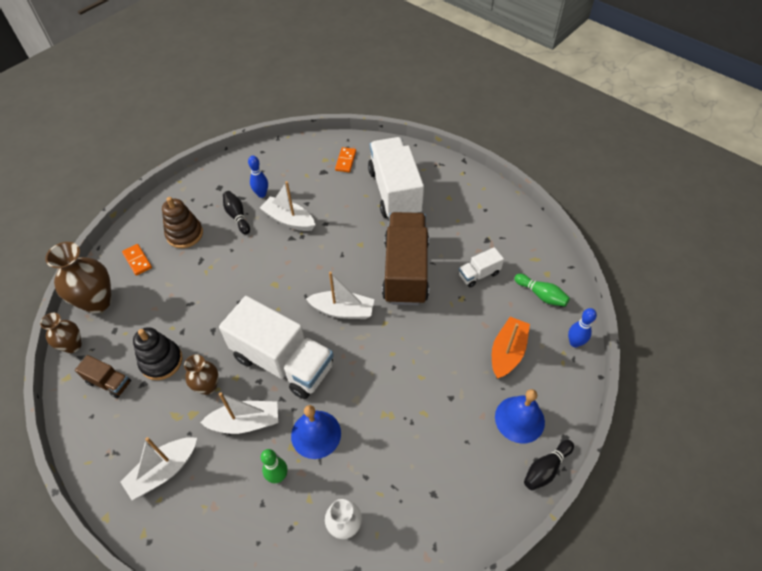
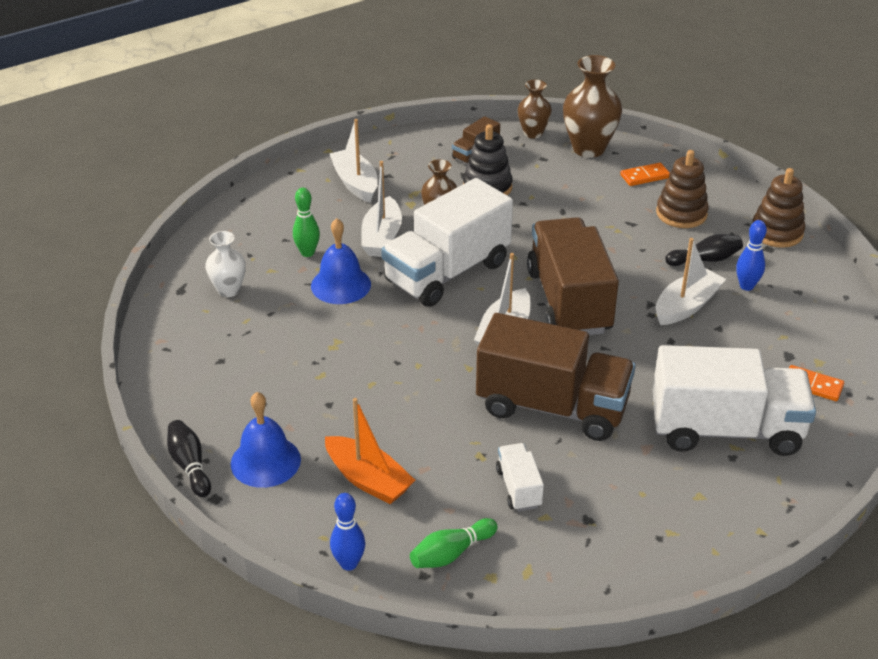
camera: 105 degrees right, 15 degrees down
none -> brown truck [527,217,619,335]
none -> brown stacking toy [752,168,805,248]

